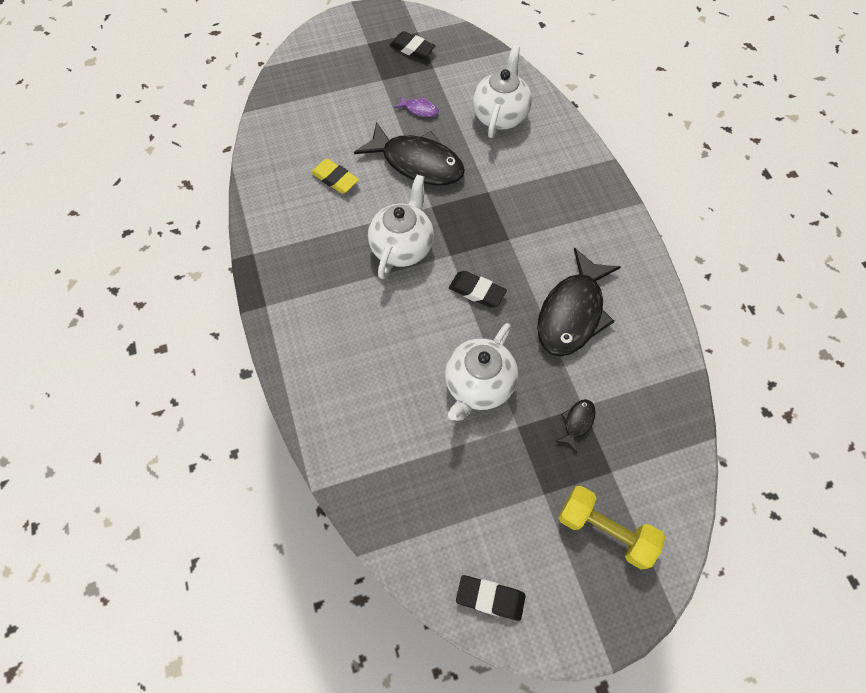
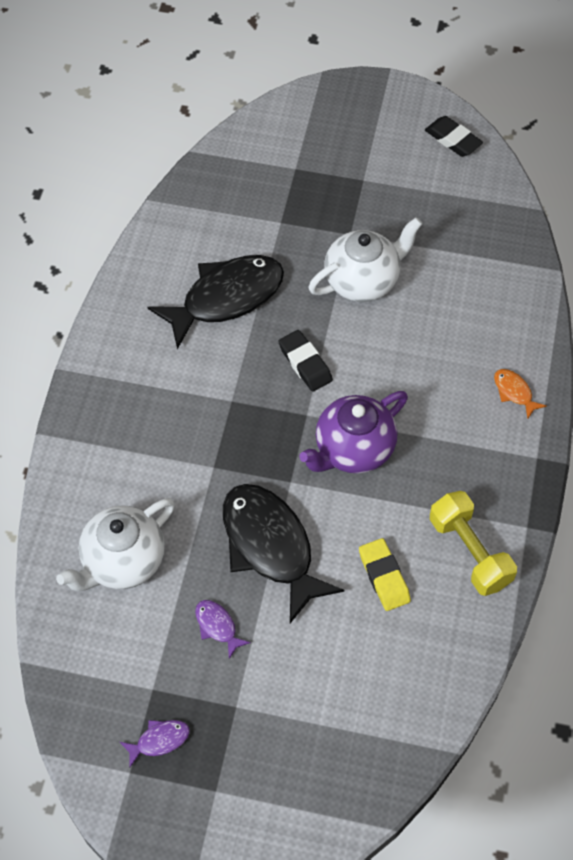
camera: 150 degrees left, 5 degrees down
white teapot [368,175,434,279] -> purple teapot [299,391,408,474]
black eraser [390,31,436,60] -> purple fish [120,720,190,768]
black fish [555,399,596,453] -> none
yellow dumbbell [558,486,665,569] -> yellow dumbbell moved to [430,491,517,596]
none -> orange fish [494,369,546,419]

